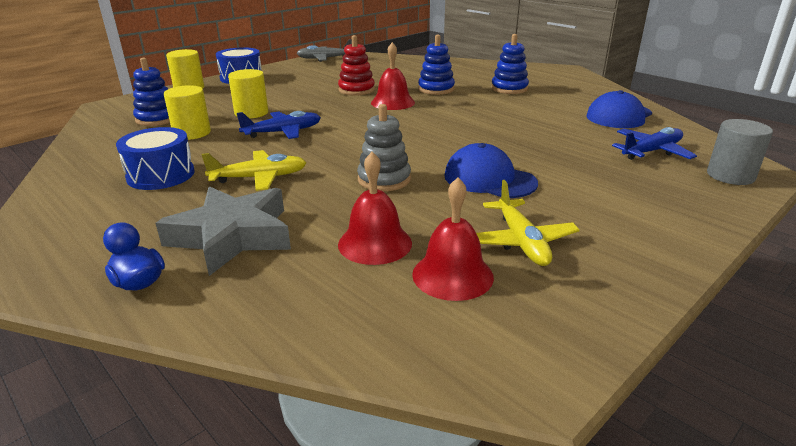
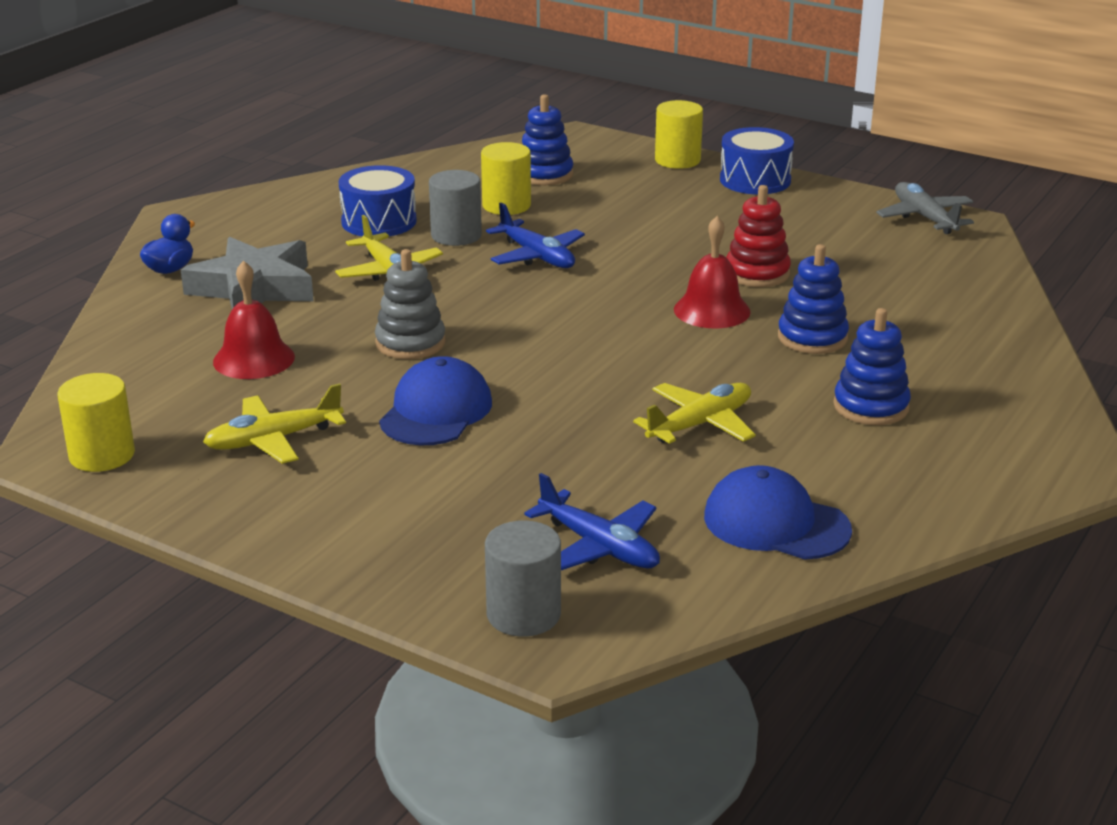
camera: 75 degrees right, 0 degrees up
yellow cylinder [228,69,268,119] -> yellow cylinder moved to [57,373,135,472]
red bell [412,177,494,301] -> none
none -> grey cylinder [429,170,482,246]
none -> yellow plane [633,383,756,444]

